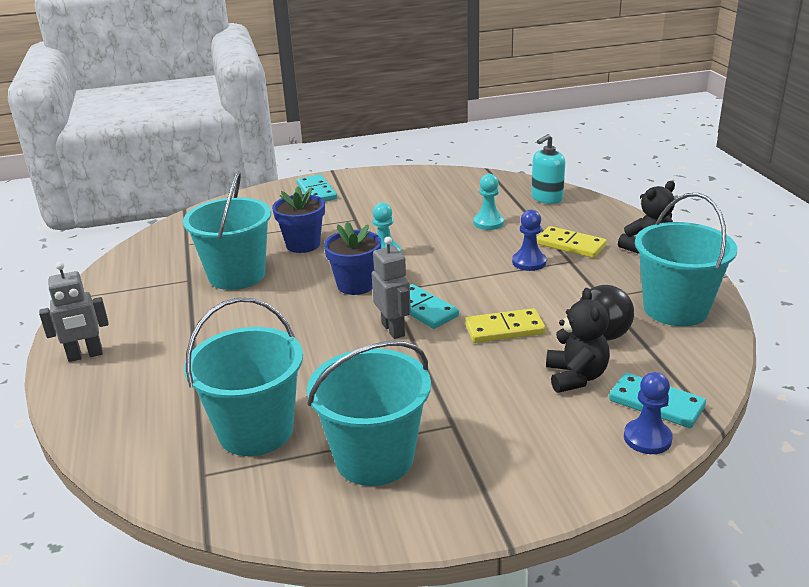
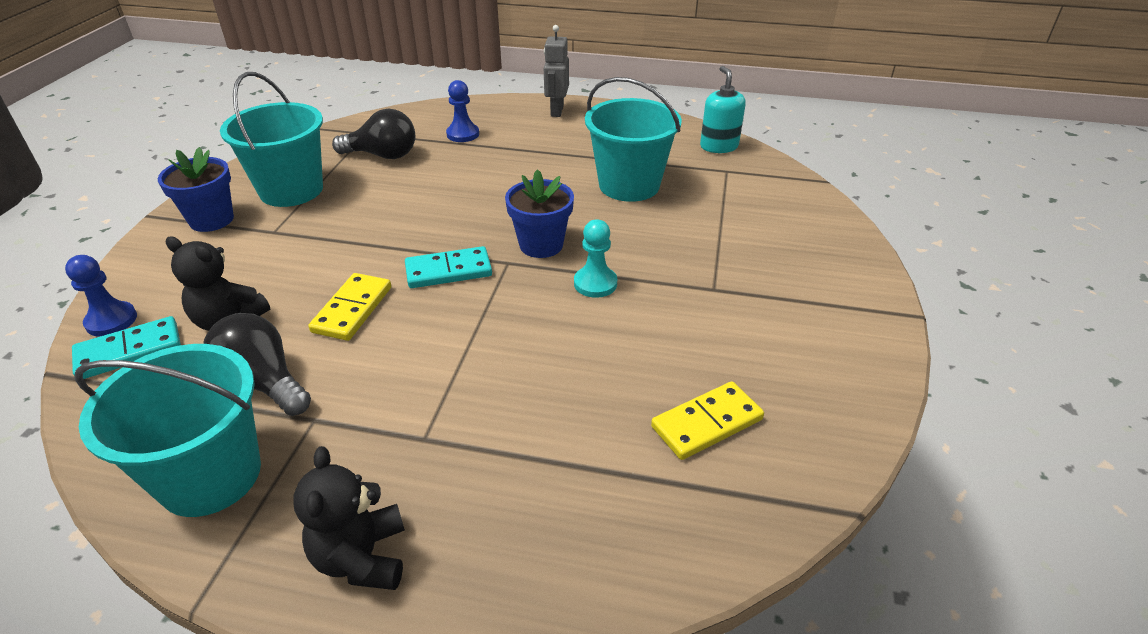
camera: 115 degrees right, 10 degrees up
turquoise bucket [184,298,303,456] -> black light bulb [332,108,415,159]
blue flower pot [272,186,325,253] -> blue flower pot moved to [158,147,234,232]
turquoise domino [297,174,337,202] -> none
grey robot [372,237,411,339] -> none
turquoise pawn [473,174,504,230] -> none
blue pawn [512,210,546,271] -> blue pawn moved to [446,80,479,142]
turquoise soap dispenser [531,134,565,204] -> turquoise soap dispenser moved to [700,66,746,153]
yellow domino [537,226,607,258] -> yellow domino moved to [651,381,764,460]

